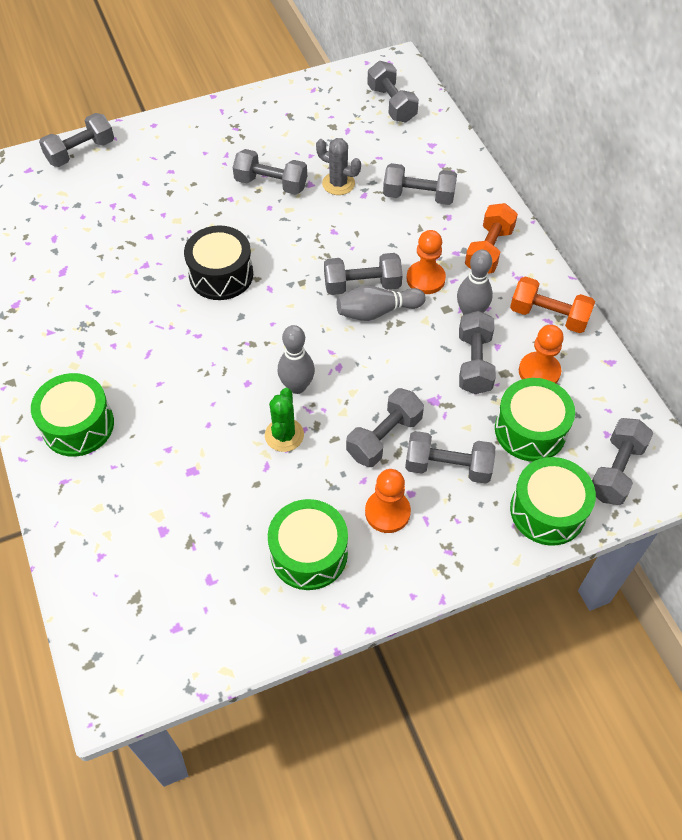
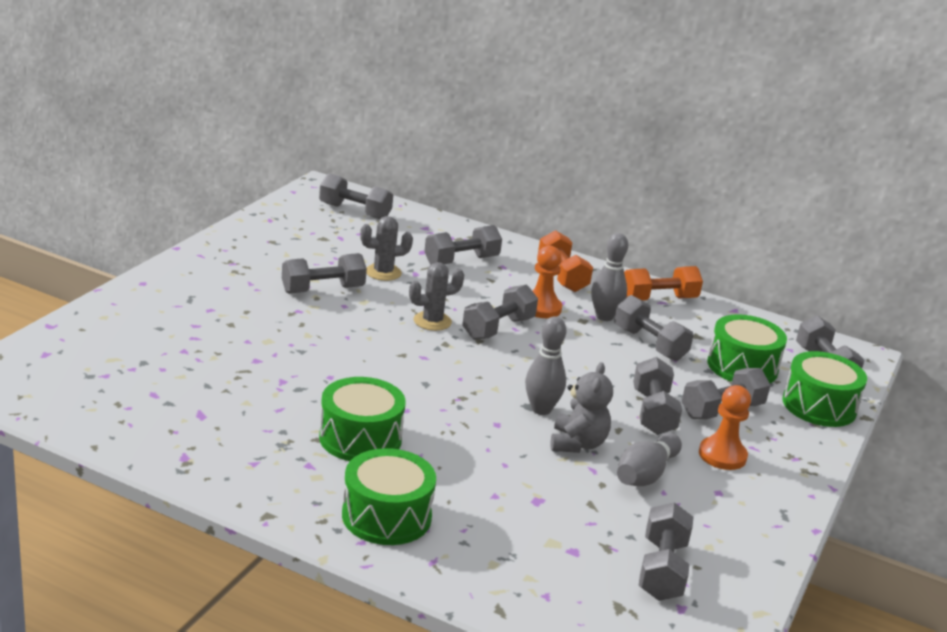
camera: 45 degrees left, 30 degrees down
grey dumbbell [39,113,114,167] -> grey dumbbell moved to [638,502,693,601]
black drum [184,225,253,300] -> none
green cactus [265,388,304,452] -> grey teddy bear [550,362,613,453]
green drum [268,499,348,590] -> green drum moved to [319,377,406,461]
grey bowling pin [337,286,426,321] -> grey bowling pin moved to [617,433,682,486]
orange pawn [519,325,564,383] -> none
none -> grey cactus [409,262,464,331]

